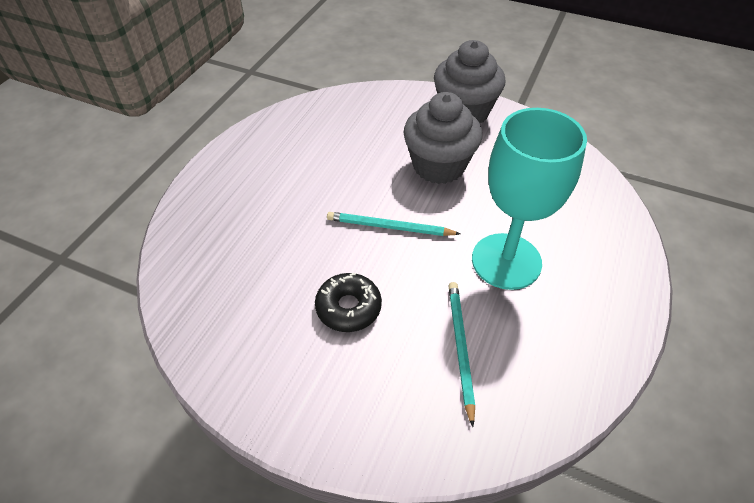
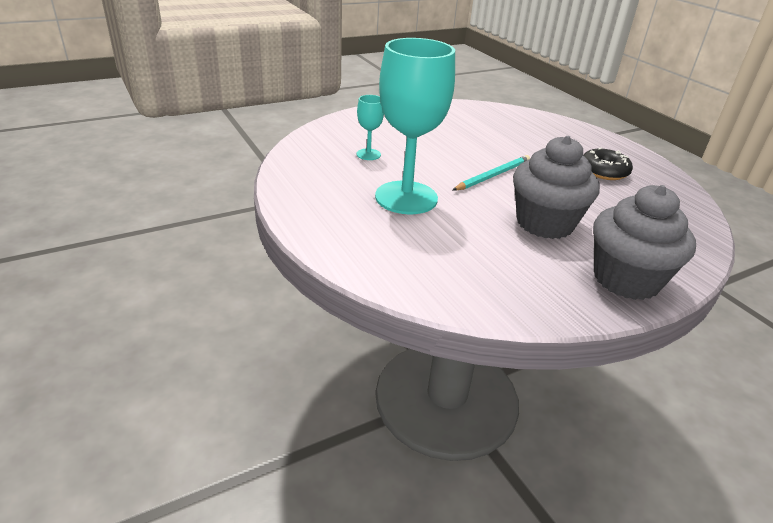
camera: 125 degrees right, 15 degrees down
black donut [315,273,382,332] -> black donut moved to [583,148,633,180]
turquoise pencil [448,282,475,427] -> turquoise goblet [356,95,384,160]

